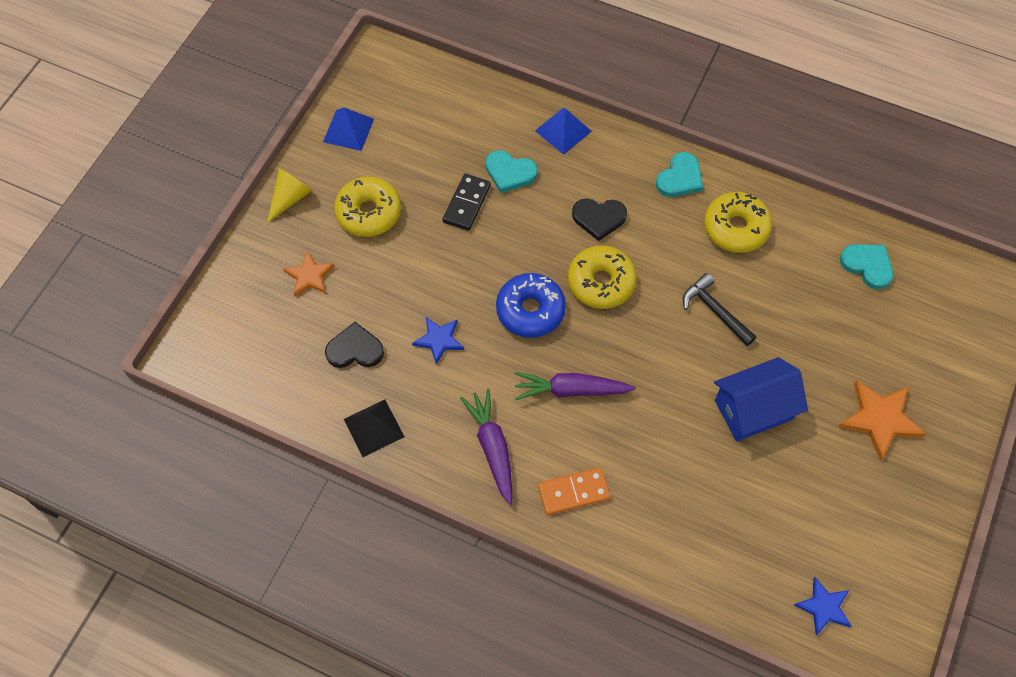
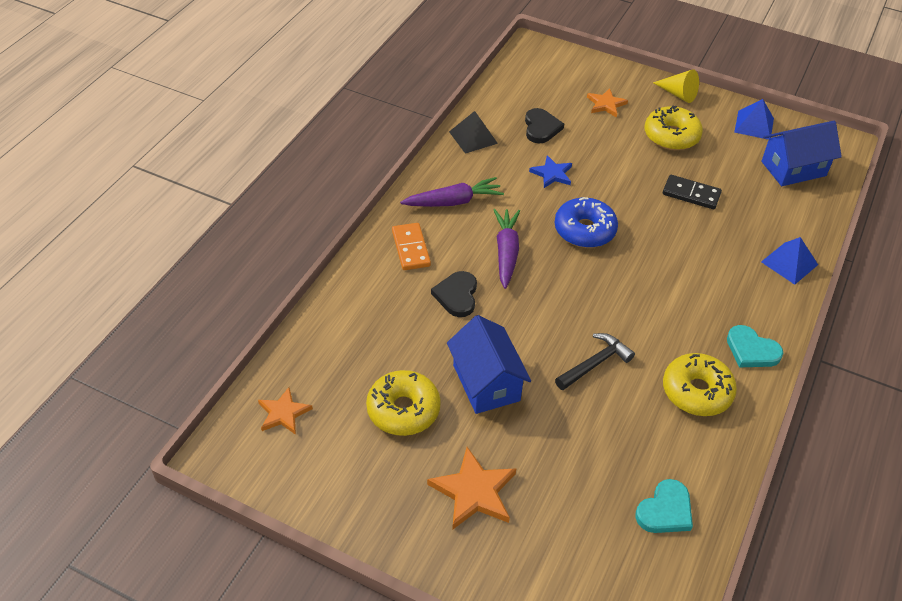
camera: 90 degrees right, 15 degrees down
turquoise heart [485,150,538,193] -> none
yellow donut [568,246,637,309] -> yellow donut moved to [366,370,441,436]
black heart [572,198,627,241] -> black heart moved to [431,271,477,317]
blue star [794,577,851,636] -> orange star [258,387,313,435]
none -> blue house [761,121,842,186]

